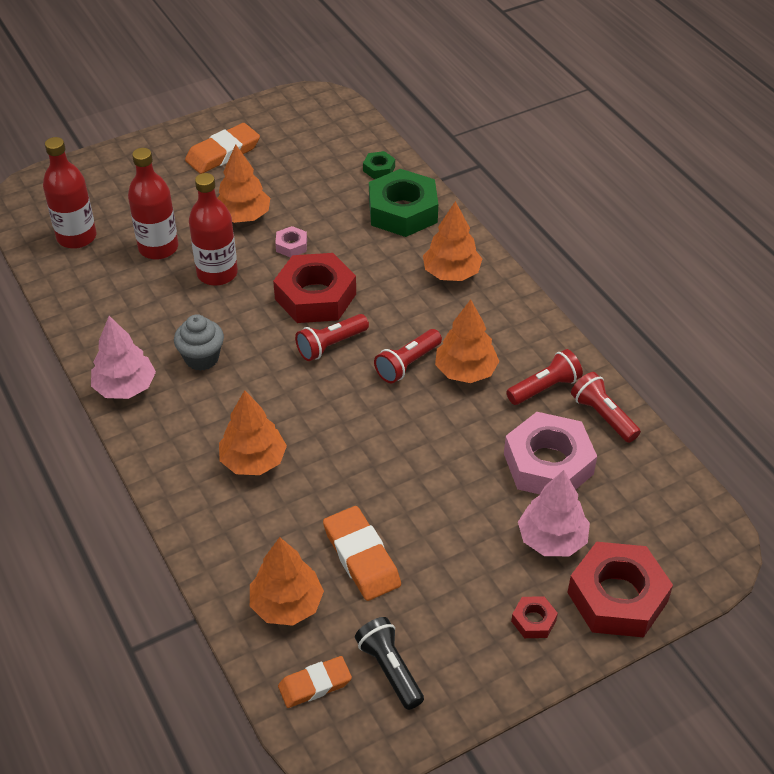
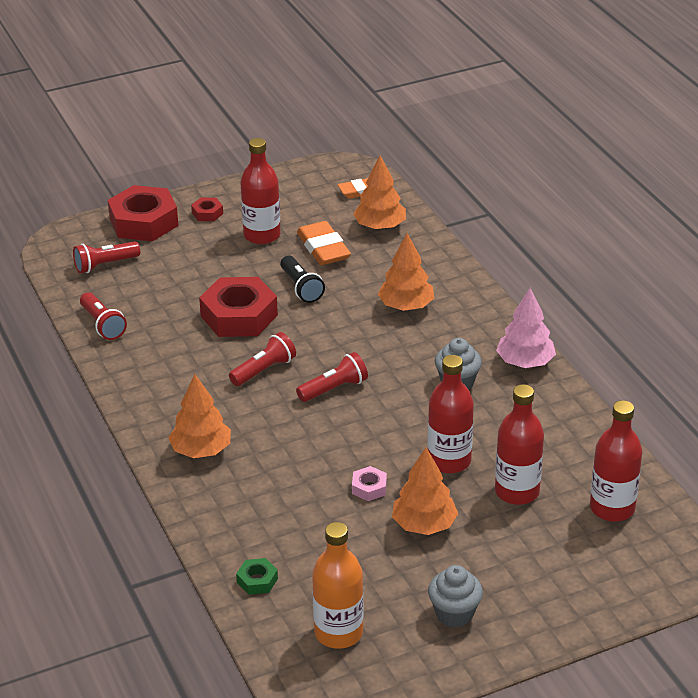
camera: 175 degrees left, 10 degrees down
orange eraser [185,123,260,174] -> grey cupcake [428,565,483,627]
red nut [273,253,356,323] -> red nut moved to [199,277,278,337]
black flashlight [355,617,424,710] -> black flashlight moved to [280,256,325,303]
green nut [369,169,438,237] -> none
orange tree [435,300,499,383] -> none
pink nut [504,412,597,495] -> none
red flashlight [506,349,583,405] -> red flashlight moved to [73,241,140,273]
pink tree [518,470,590,556] -> none
none -> red bottle [240,138,281,244]
none -> orange bottle [312,522,363,649]

